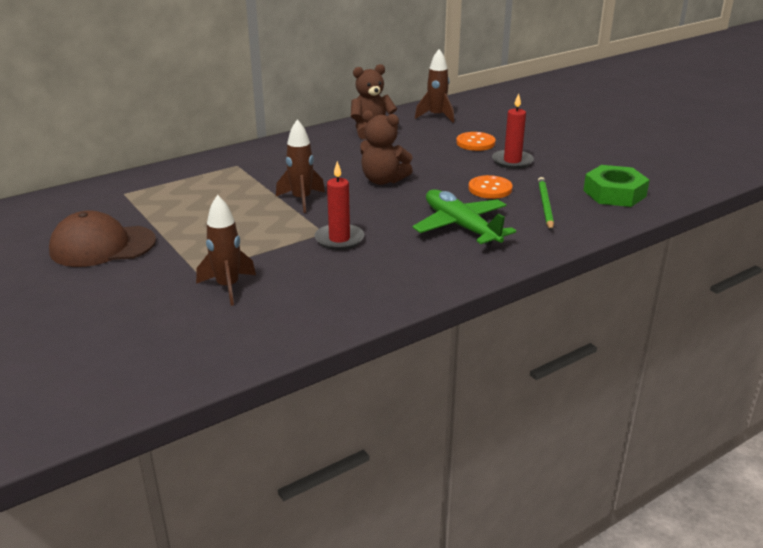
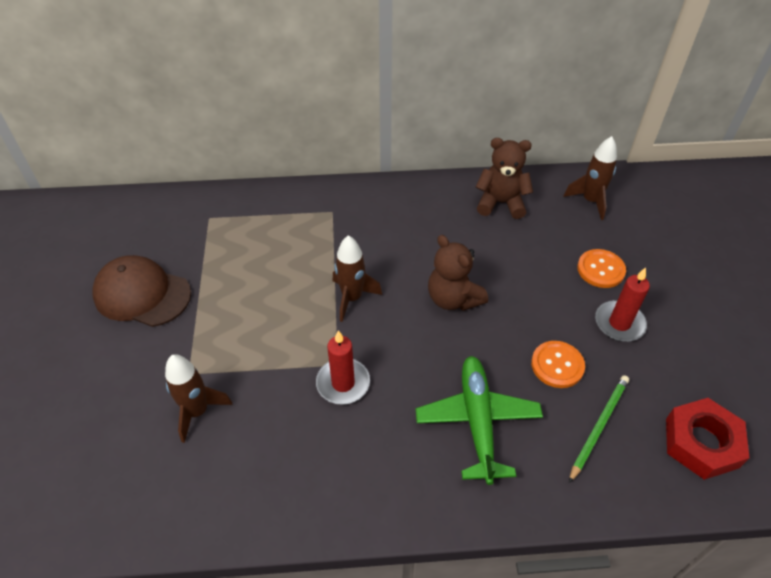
camera: 30 degrees right, 20 degrees up
green nut [583,165,650,207] -> red nut [666,398,749,480]

